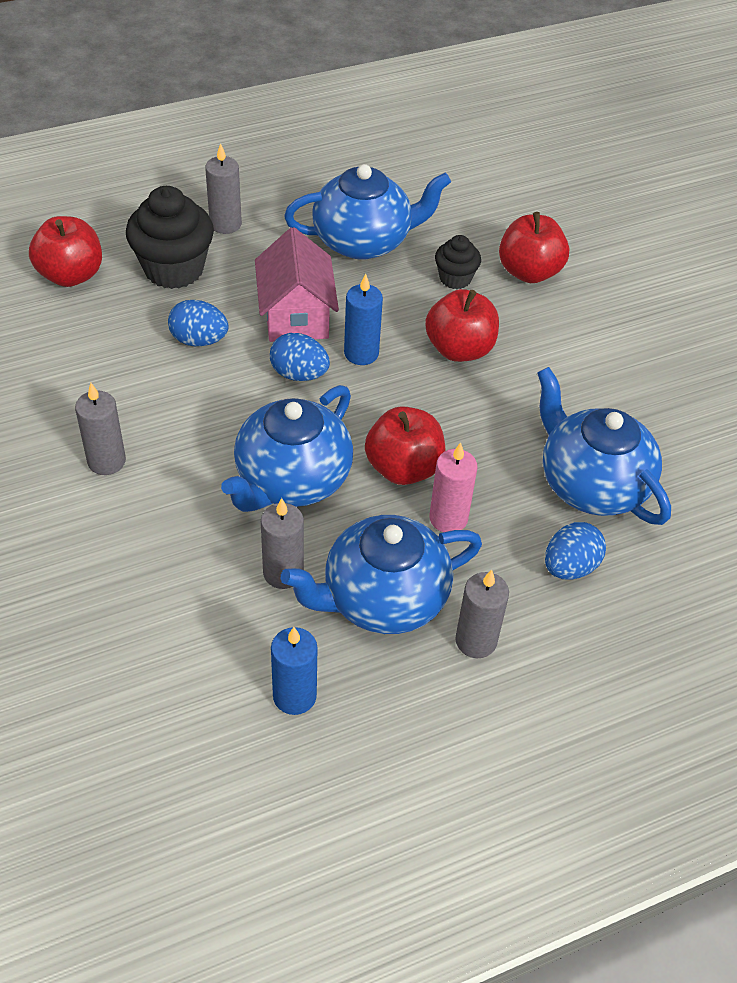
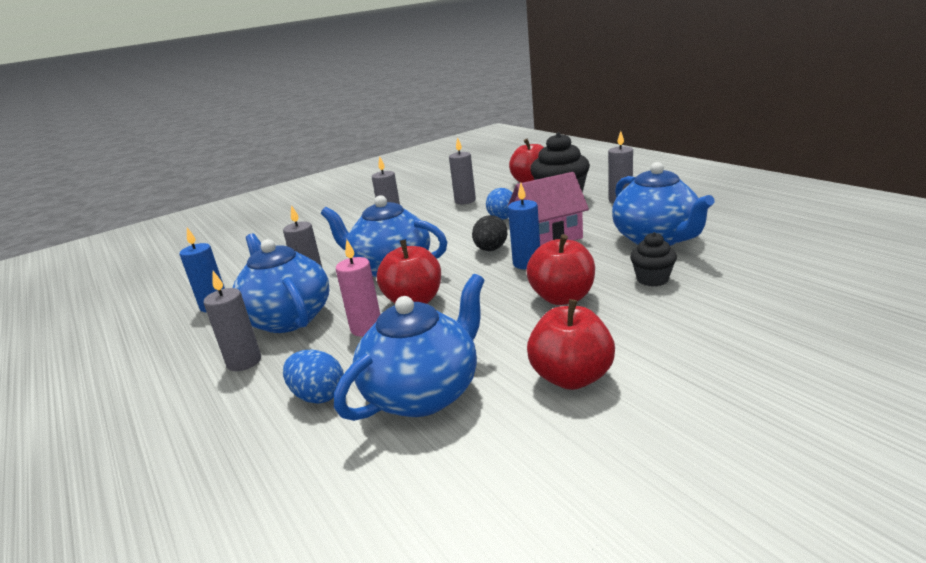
camera: 85 degrees right, 25 degrees down
blue egg [270,333,330,381] -> black egg [472,215,507,251]
red apple [499,212,569,283] -> red apple moved to [527,299,615,390]
none -> grey candle [449,137,476,204]

